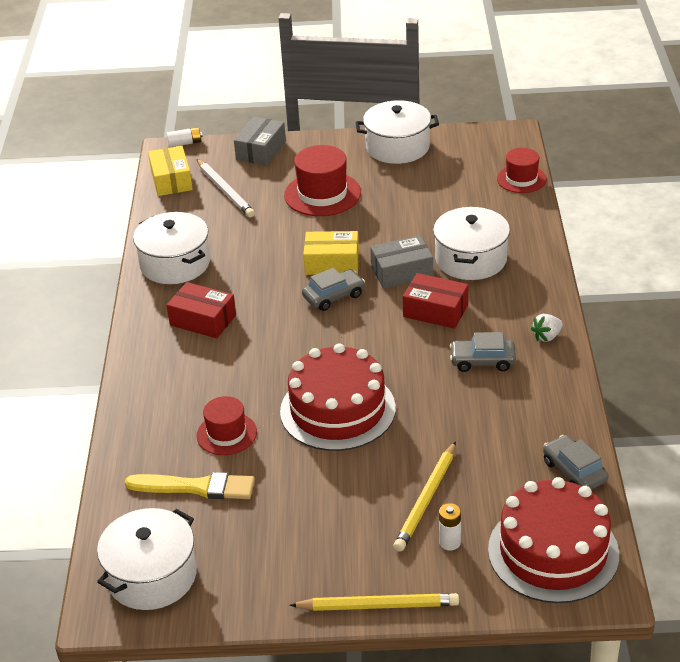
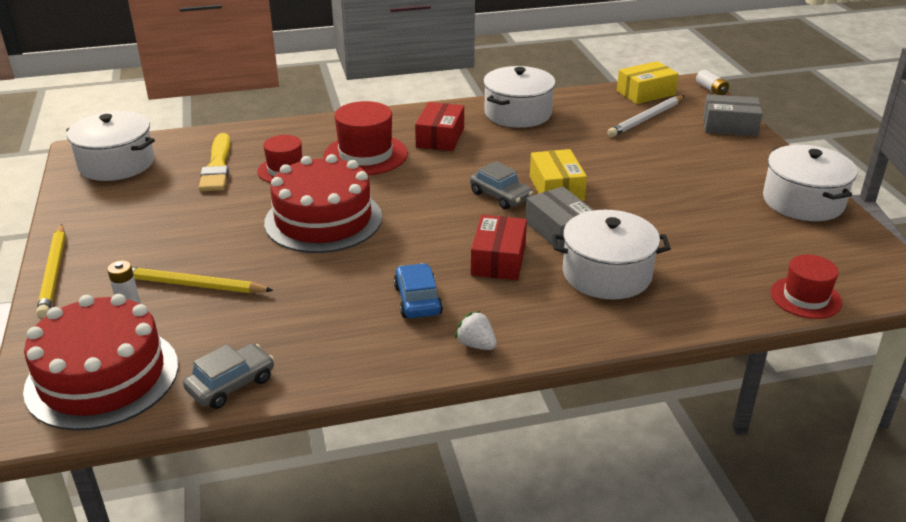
camera: 75 degrees right, 5 degrees down
red hat [284,145,361,216] -> red hat moved to [323,101,408,175]
grey car [450,332,516,372] -> blue car [394,263,443,318]

